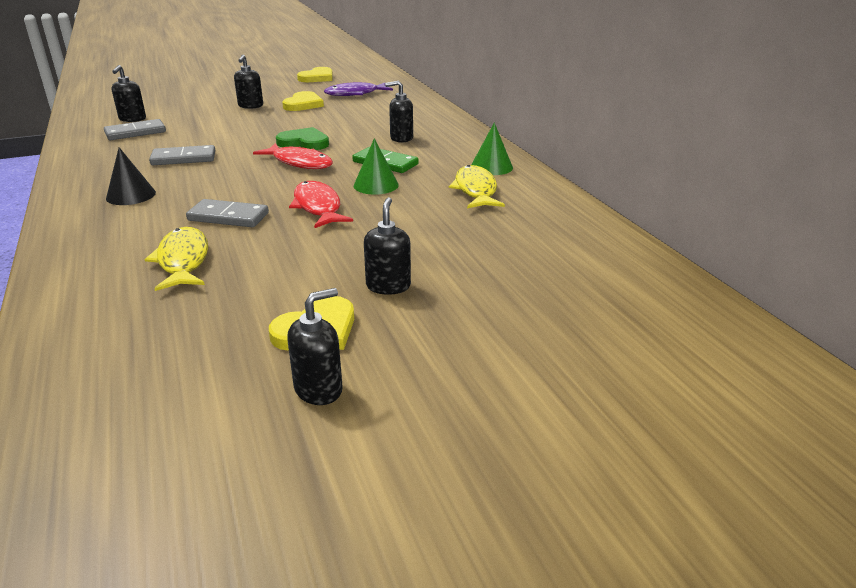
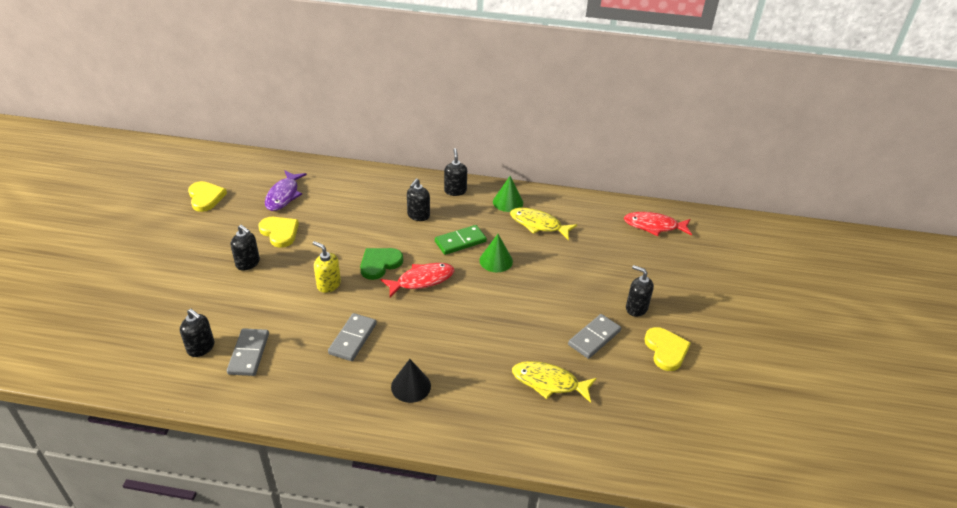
camera: 60 degrees left, 10 degrees up
grey domino [186,199,269,227] -> grey domino moved to [568,314,621,359]
black soap dispenser [287,288,343,405] -> black soap dispenser moved to [444,148,467,196]
red fish [289,181,353,228] -> red fish moved to [624,212,692,236]
none -> yellow soap dispenser [313,241,341,293]

